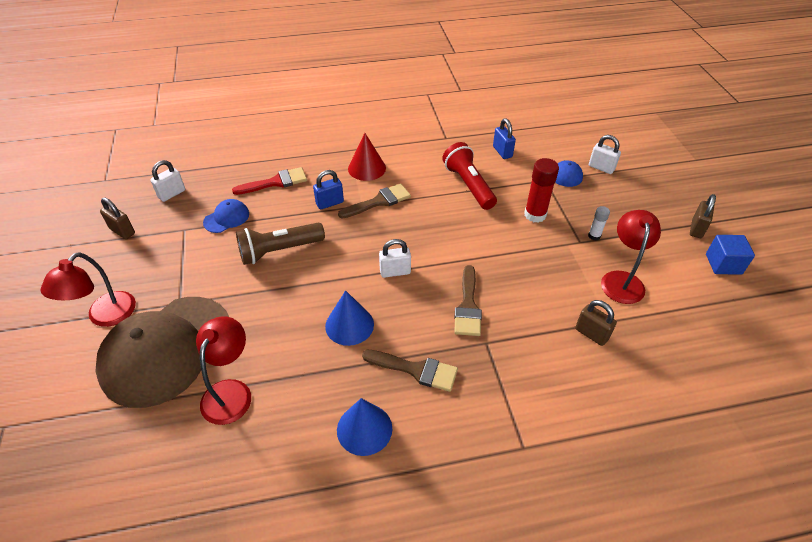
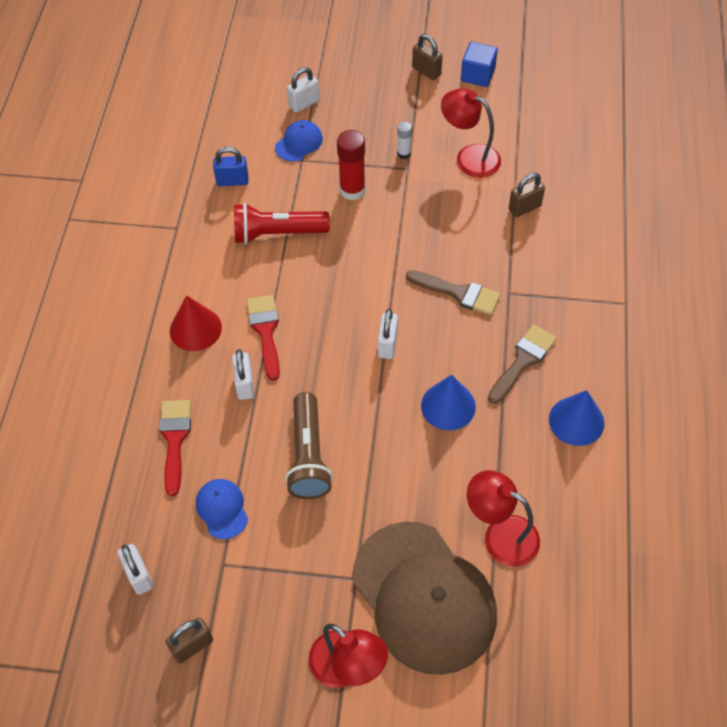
camera: 70 degrees left, 10 degrees up
blue padlock [313,170,344,210] -> white padlock [232,349,254,400]
brown brush [338,184,411,219] -> red brush [247,295,280,381]

